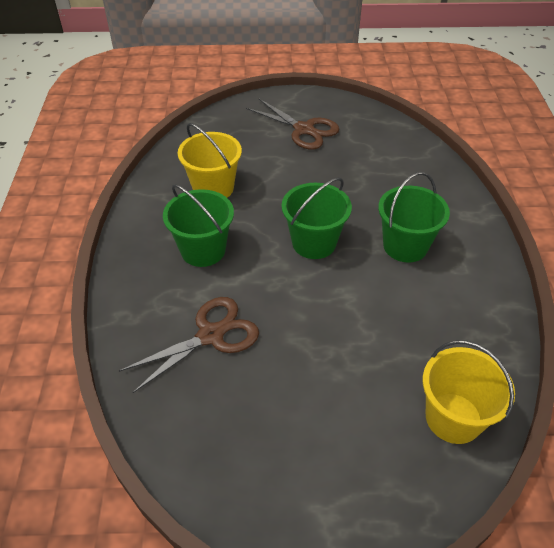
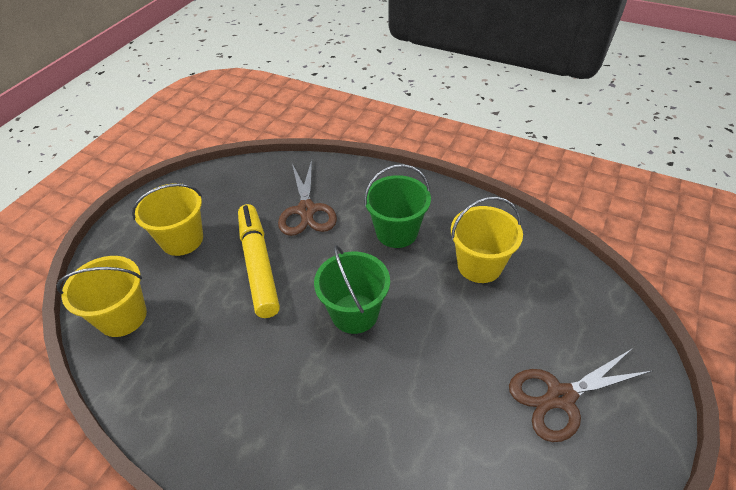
camera: 120 degrees right, 0 degrees up
green bucket [378,172,450,263] -> none
none -> yellow bucket [132,183,203,256]
none -> yellow marker [238,204,280,318]

